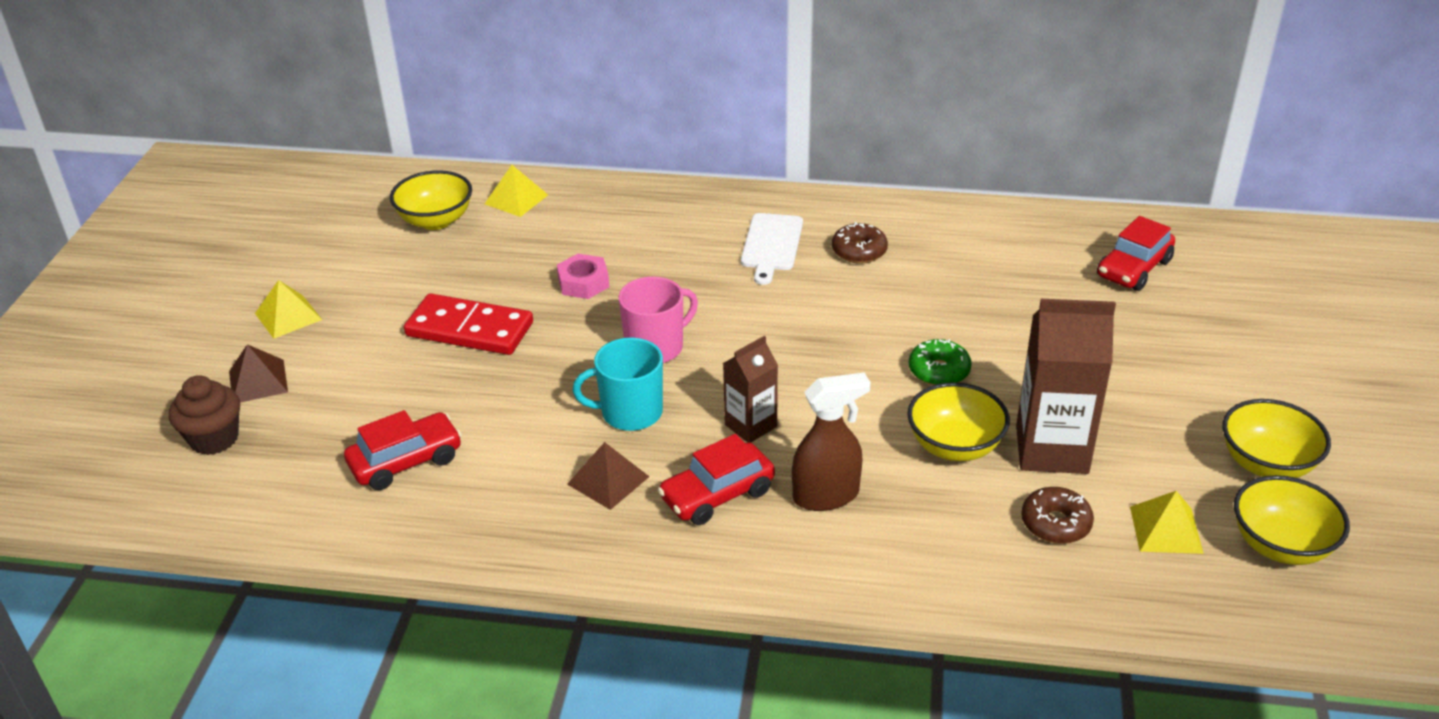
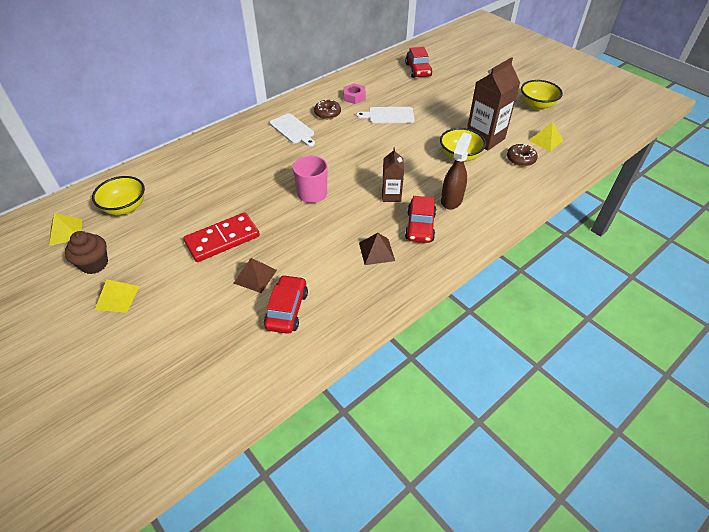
camera: 50 degrees left, 10 degrees up
brown cupcake [169,375,240,455] -> brown cupcake moved to [65,231,108,274]
brown pyramid [229,344,288,403] -> brown pyramid moved to [234,258,277,293]
yellow pyramid [485,165,548,217] -> yellow pyramid moved to [49,213,82,246]
pink nut [557,254,609,299] -> pink nut moved to [343,83,366,104]
turquoise mug [573,338,663,431] -> none
green donut [909,339,972,385] -> none
yellow bowl [1234,475,1350,565] -> none
none -> white cutting board [356,107,414,123]

